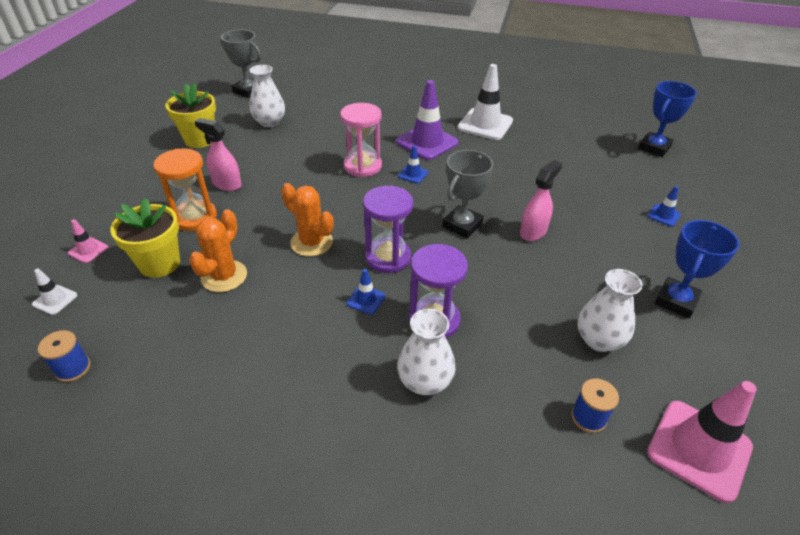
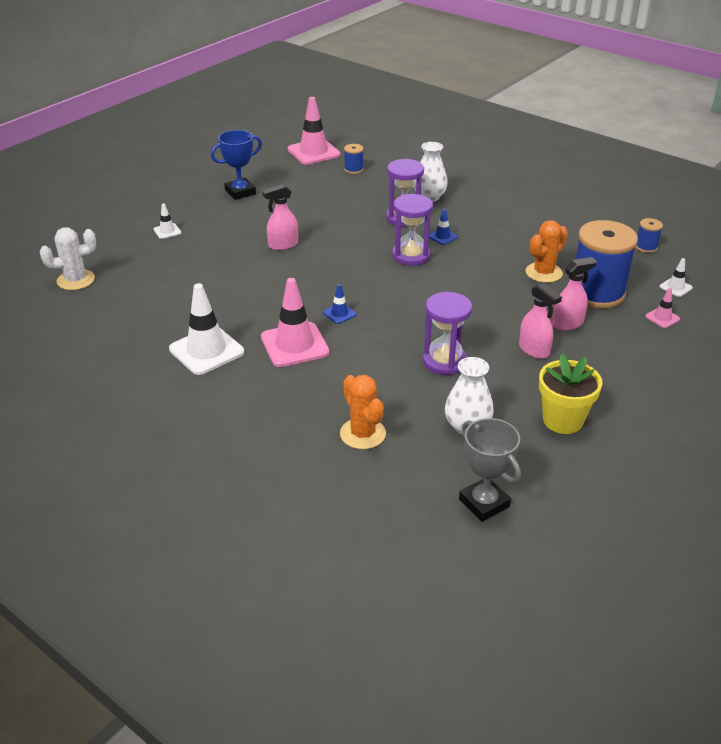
camera: 155 degrees left, 5 degrees down
yellow flower pot [110,198,180,278] -> blue spool [576,220,638,308]
orange hourglass [153,148,217,231] -> pink spray bottle [552,257,597,331]
orange cactus [281,183,334,257] -> orange cactus moved to [340,375,386,449]
pink hourglass [340,103,382,177] -> none
purple traffic cone [396,80,459,160] -> pink traffic cone [261,278,329,367]
grey trophy [442,150,493,239] -> none
white vase [577,269,643,352] -> none
blue trophy [638,81,697,157] -> white cactus [40,227,96,290]
blue traffic cone [648,186,681,227] -> white traffic cone [154,203,181,239]
none -> purple hourglass [423,292,472,375]

